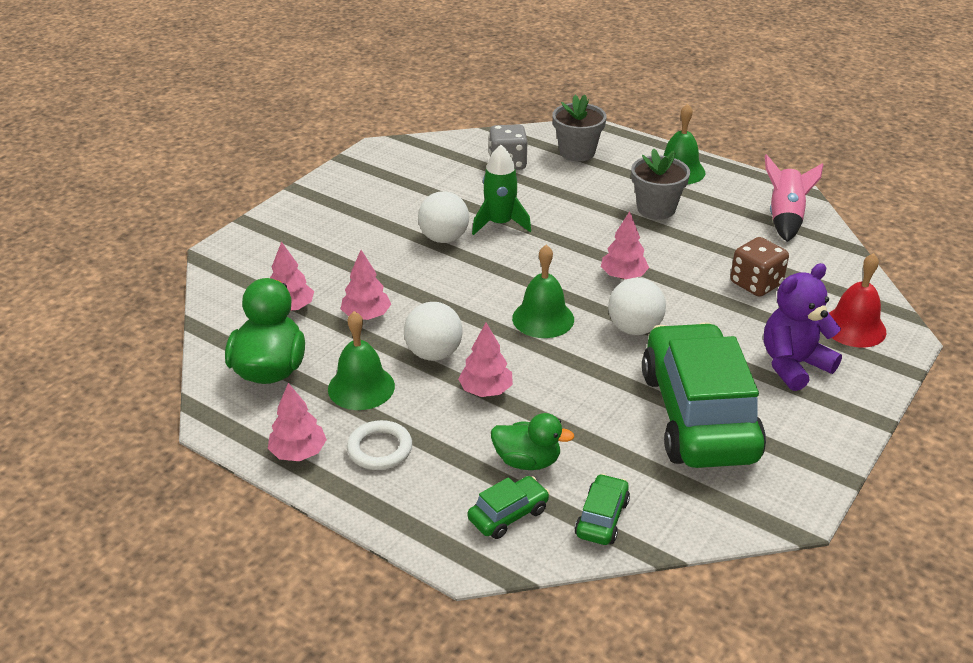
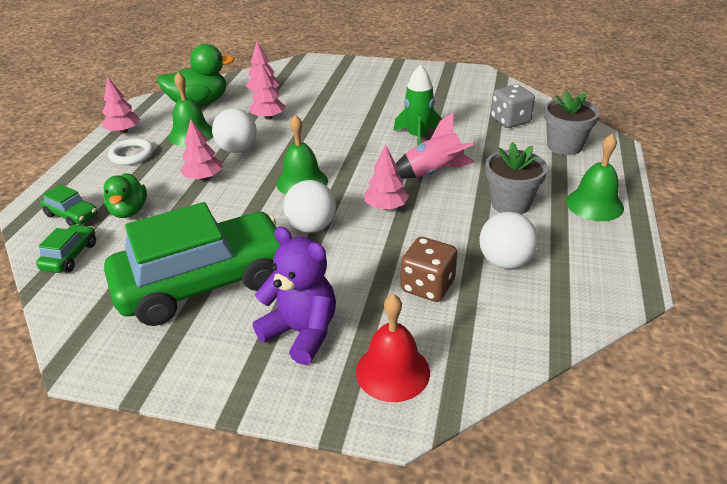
camera: 70 degrees right, 0 degrees up
white ball [418,191,469,243] -> white ball moved to [479,212,538,269]
green car [575,474,630,545] -> green car turned 75 degrees counterclockwise [36,224,96,273]
pink rocket [765,154,823,242] -> pink rocket moved to [396,112,474,179]

